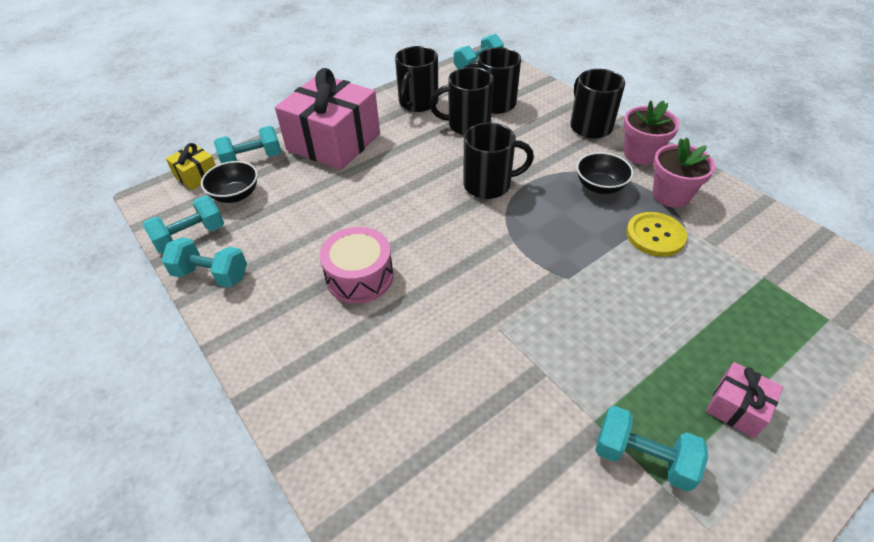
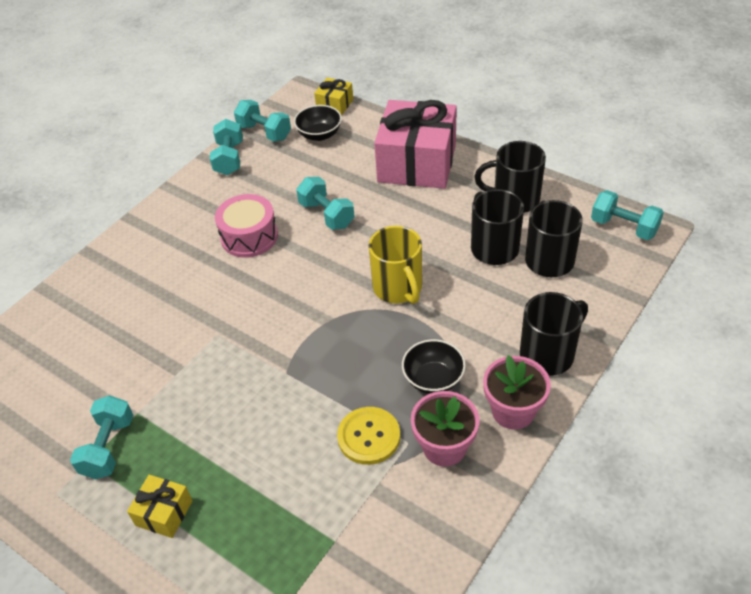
camera: 75 degrees right, 0 degrees up
turquoise dumbbell [214,126,282,163] -> turquoise dumbbell moved to [296,177,354,230]
black mug [463,123,534,199] -> yellow mug [369,226,422,304]
pink gift [706,362,783,438] -> yellow gift [127,475,193,538]

